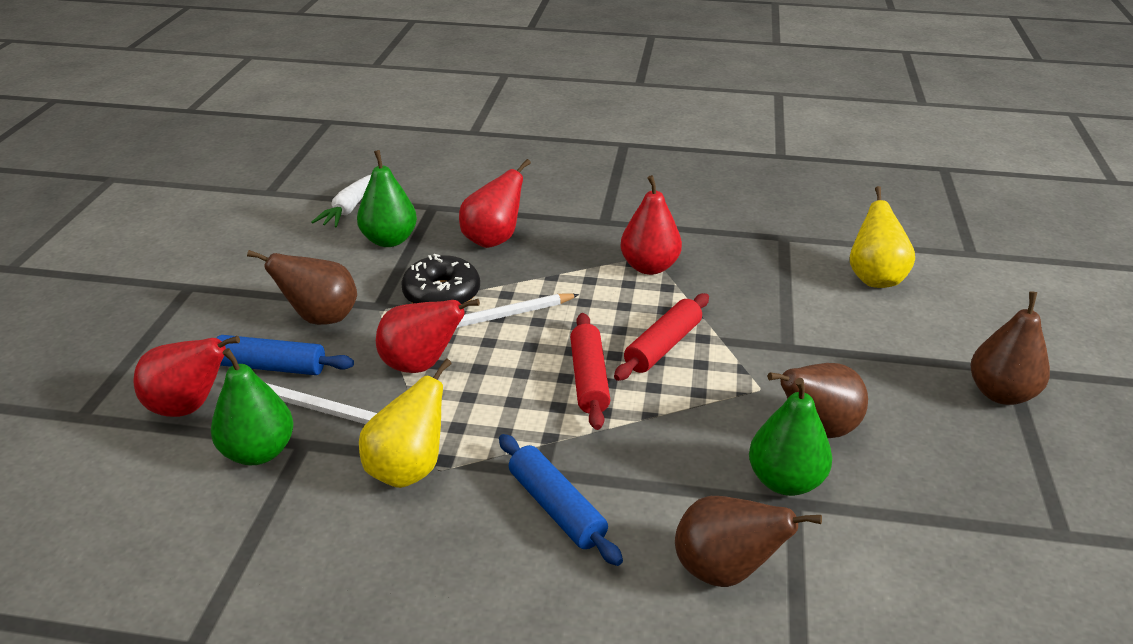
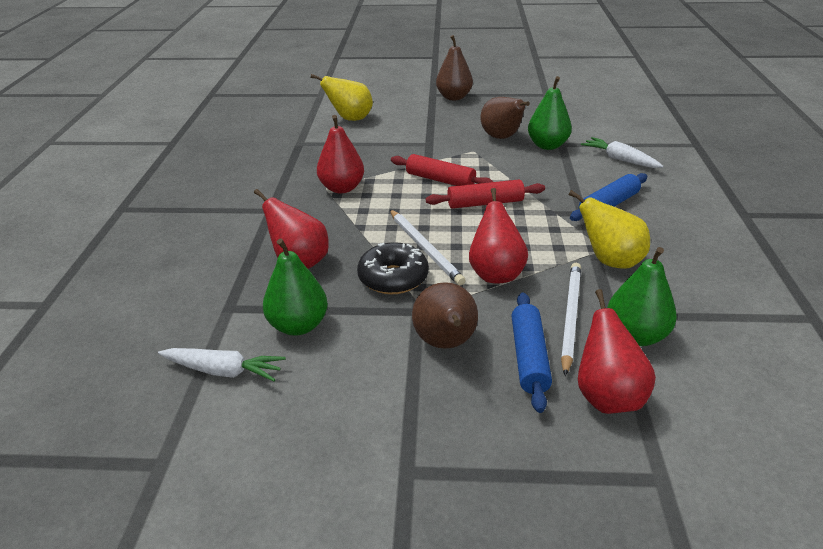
camera: 95 degrees left, 0 degrees up
brown pear [675,496,822,587] -> white carrot [581,137,663,168]

